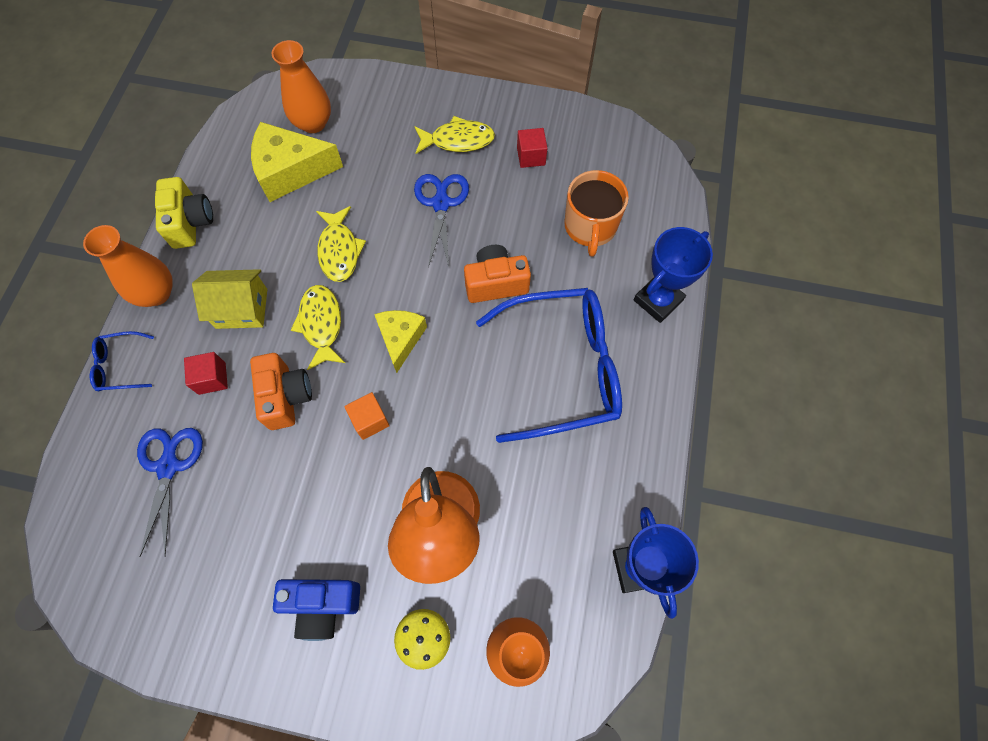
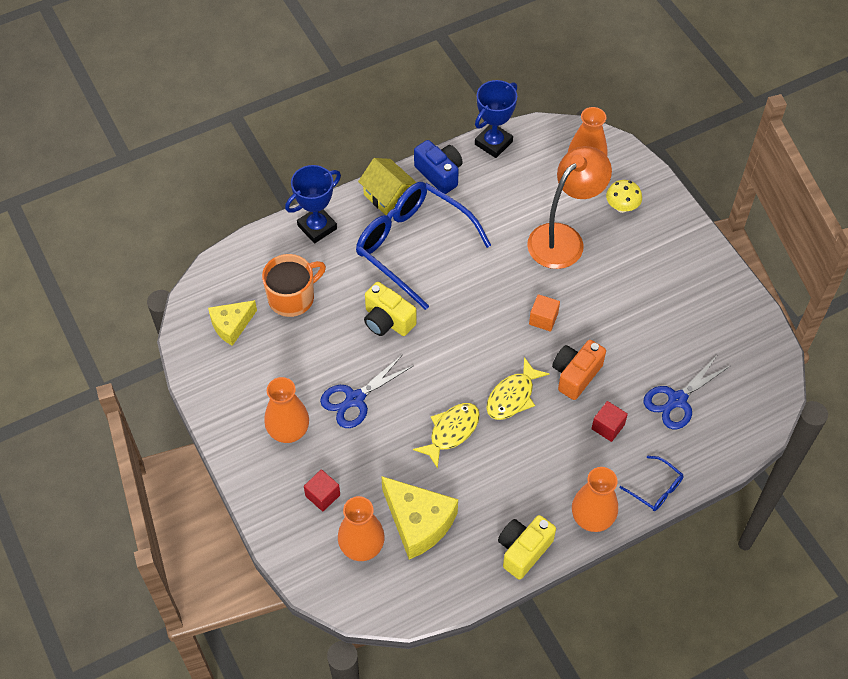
camera: 130 degrees left, 10 degrees down
yellow house [192,269,267,329] -> yellow house moved to [358,158,417,215]
blue camera [273,579,360,641] -> blue camera moved to [414,140,463,194]
yellow cheese [374,310,427,373] -> yellow cheese moved to [208,300,257,346]
yellow fish [414,116,495,154] -> orange vase [264,377,309,443]
orange camera [464,245,531,303] -> yellow camera [364,282,416,336]
red cube [517,128,548,168] -> red cube moved to [304,469,340,511]
blue trophy [634,227,713,323] -> blue trophy turned 45 degrees counterclockwise [285,165,341,243]

